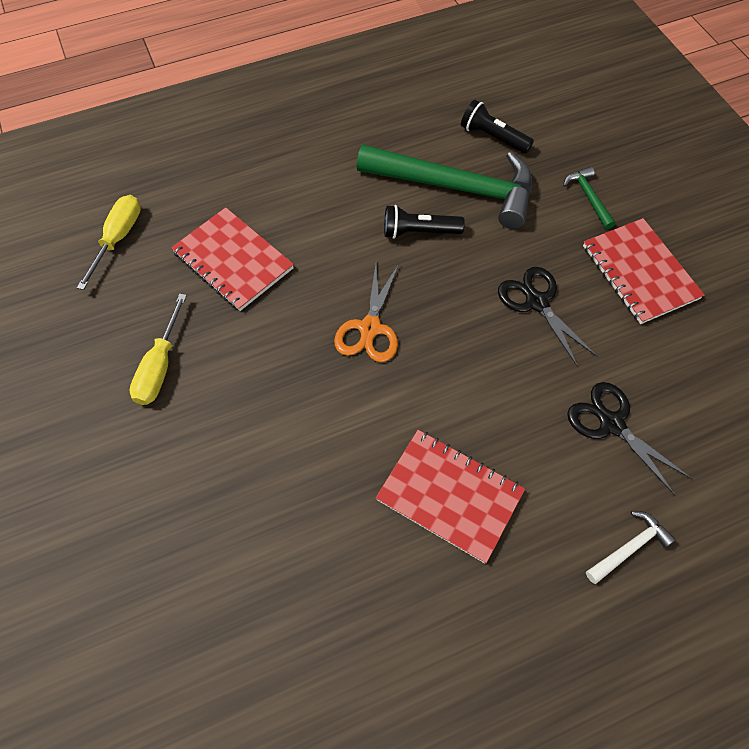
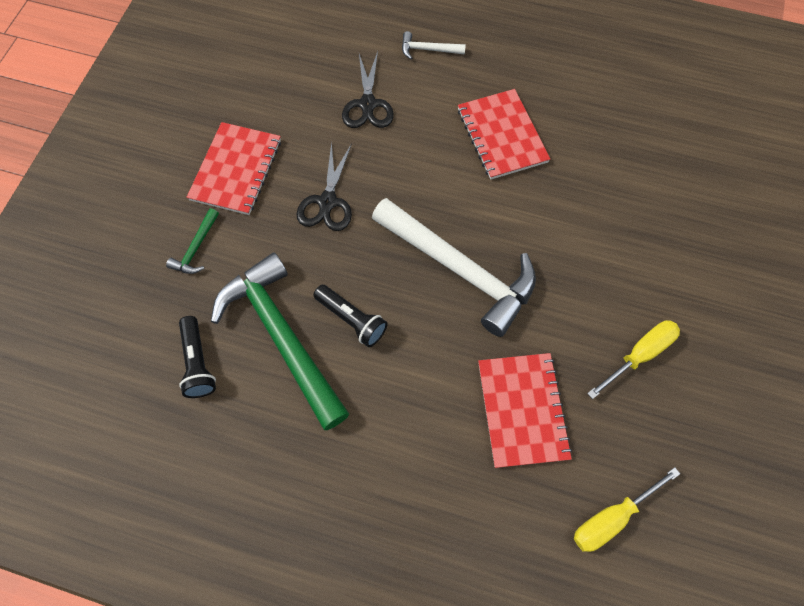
camera: 140 degrees left, 5 degrees up
orange scissors [334,264,399,362] -> white hammer [372,198,536,337]

